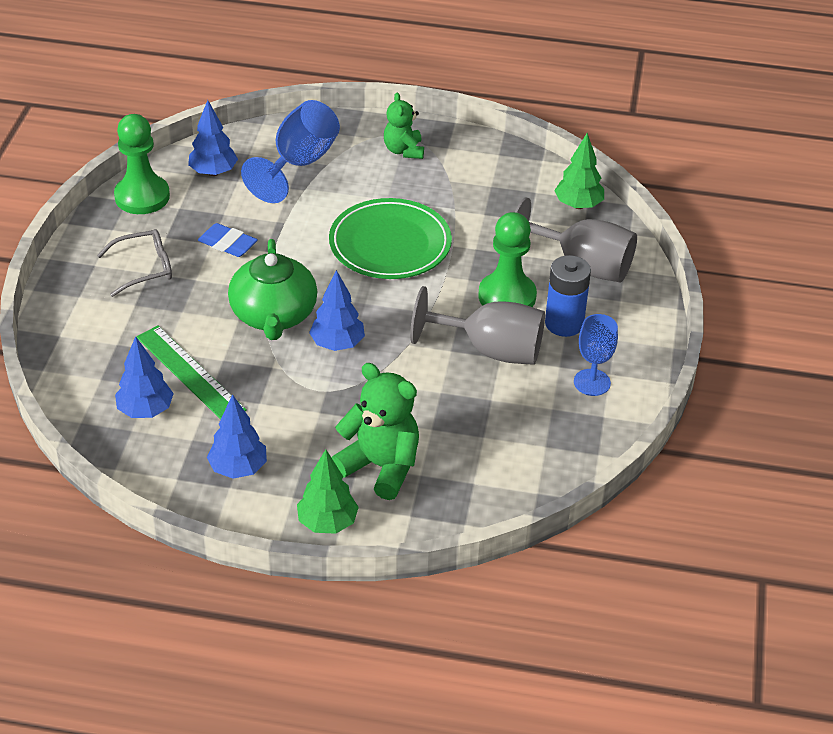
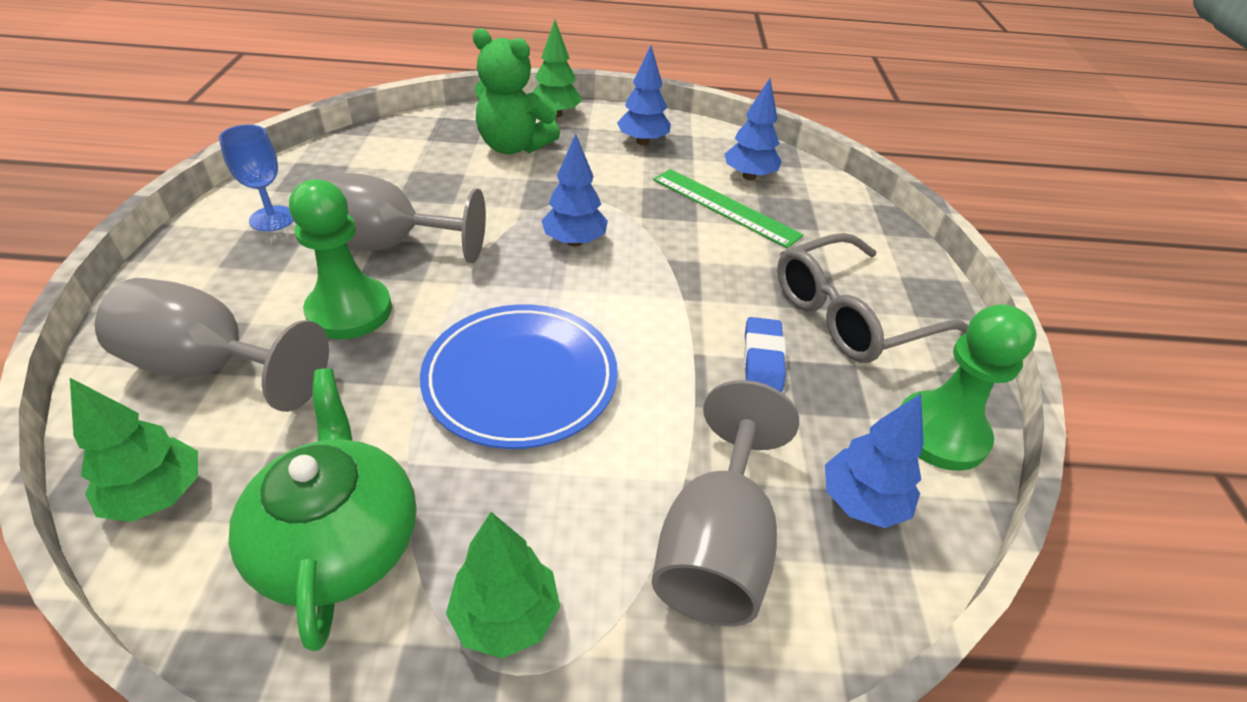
camera: 170 degrees right, 0 degrees up
grey glasses [97,229,172,297] -> grey glasses [777,233,968,363], size x1.64
blue eraser [198,223,258,257] -> blue eraser turned 75 degrees clockwise [744,317,786,392]
green teapot [228,239,317,340] -> green teapot moved to [229,368,417,651]
blue goblet [241,100,340,203] -> grey goblet [652,380,799,626]
green plate [329,198,452,279] -> blue plate [420,304,618,449]
green teddy bear [384,92,424,159] -> green tree [446,512,560,658]
blue battery [545,255,591,337] -> none

